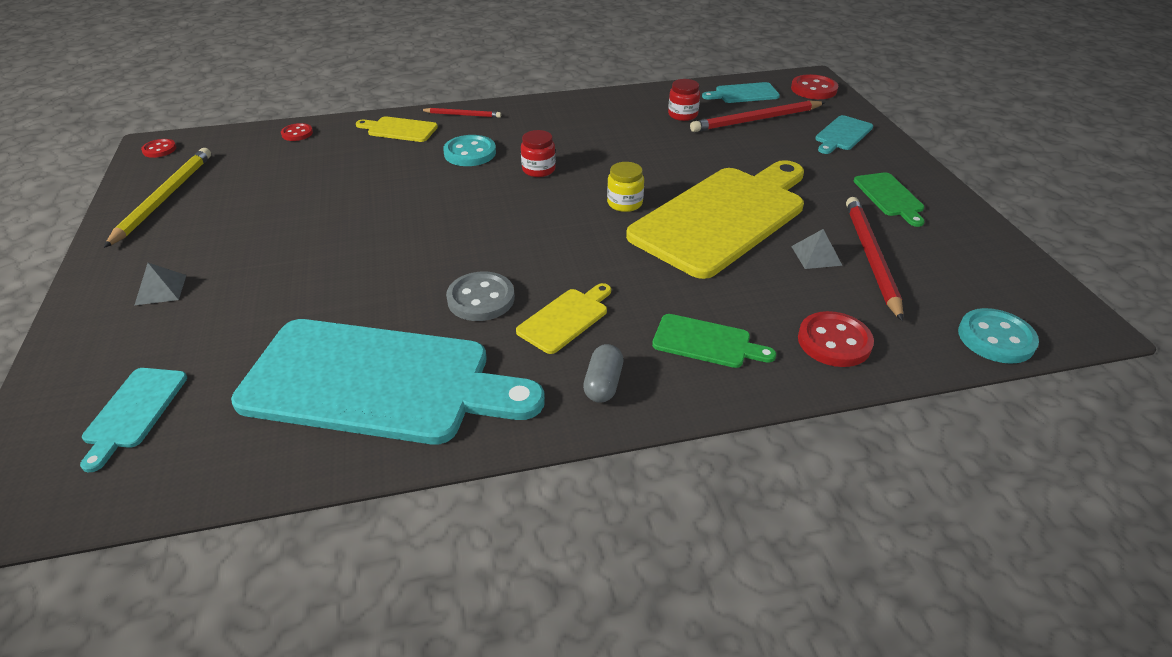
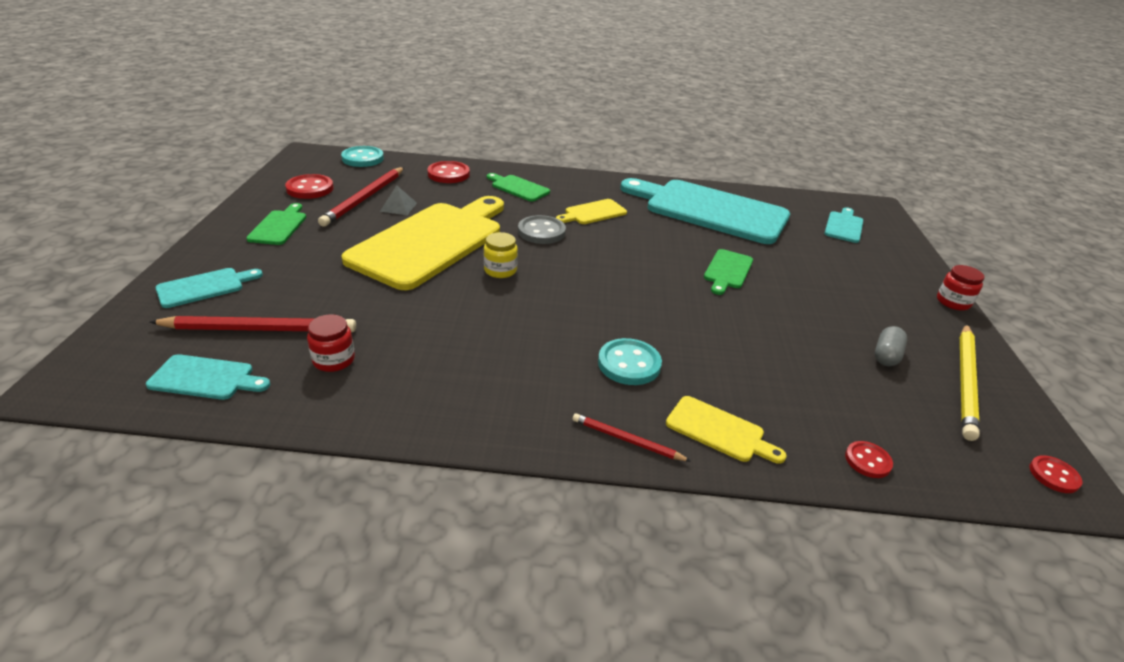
camera: 165 degrees left, 5 degrees down
grey pyramid [135,263,186,305] -> none
grey button [446,272,515,321] -> grey button moved to [518,215,566,244]
red jar [521,130,556,177] -> red jar moved to [937,265,984,310]
grey capsule [583,344,623,403] -> grey capsule moved to [875,326,907,366]
yellow cutting board [626,160,804,279] -> yellow cutting board turned 150 degrees clockwise [341,196,504,290]
red button [791,74,838,99] -> red button moved to [285,174,334,199]
none -> green cutting board [704,249,753,295]

